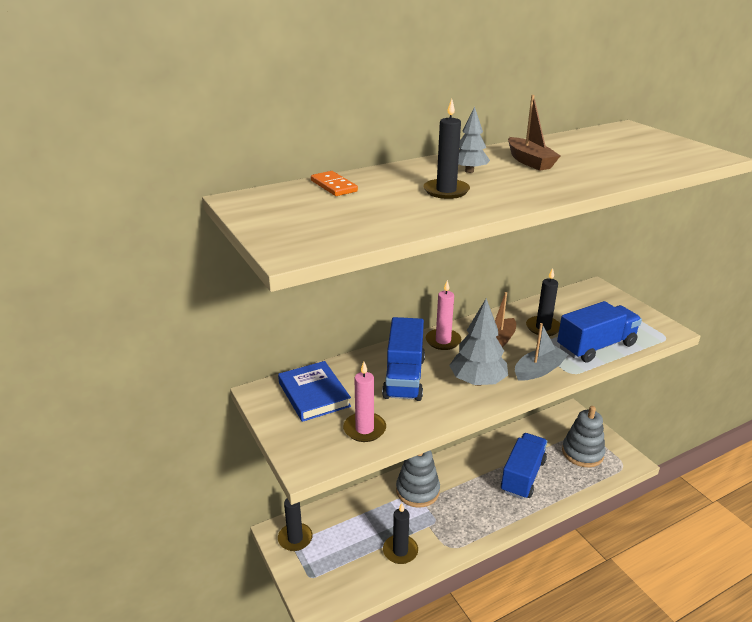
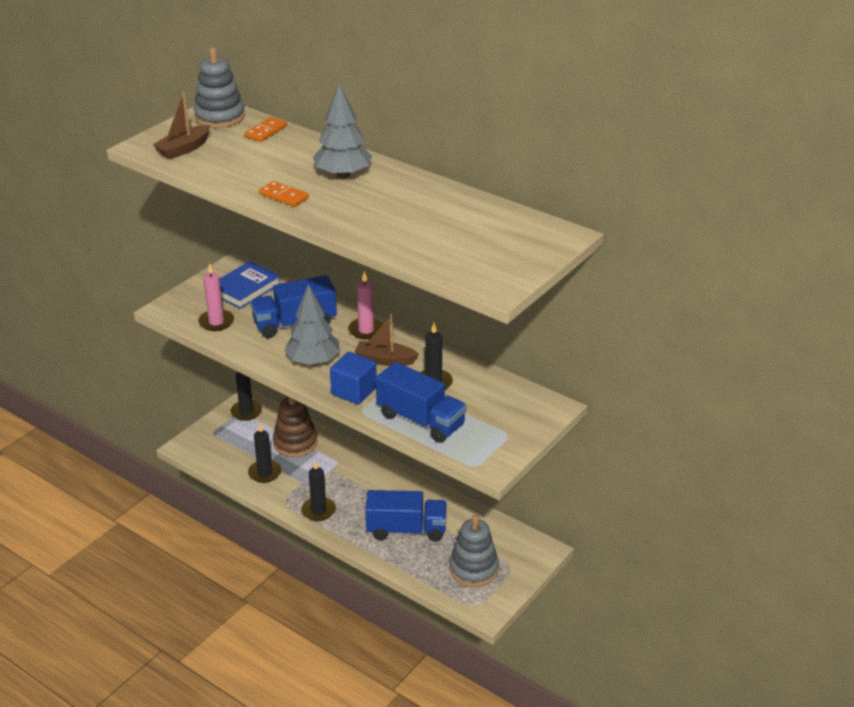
camera: 65 degrees right, 5 degrees up
grey stacking toy [396,451,440,508] -> grey stacking toy moved to [194,48,245,128]
black candle [423,99,470,199] -> black candle moved to [302,460,336,521]
grey tree [458,106,490,173] -> grey tree [313,84,372,178], size x1.67
brown boat [508,95,560,171] -> brown boat moved to [153,92,210,159]
grey boat [515,323,569,381] -> blue cube [330,352,377,405]
none -> orange domino [259,181,309,207]
none -> brown stacking toy [273,397,317,457]

